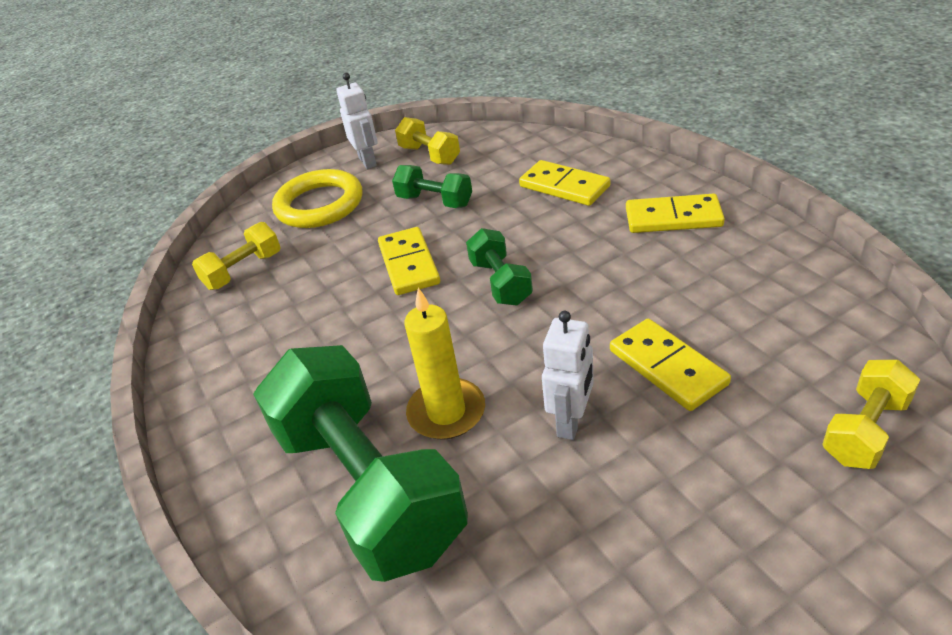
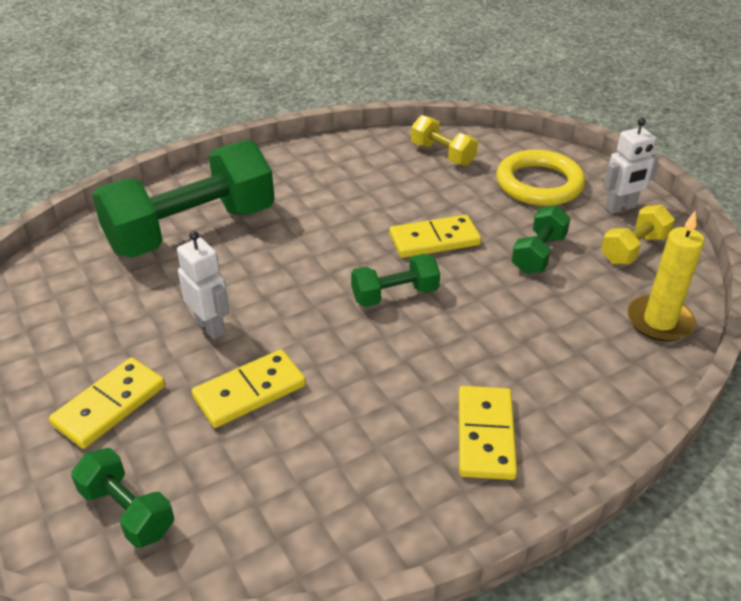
camera: 85 degrees right, 0 degrees up
yellow candle [404,288,485,440] -> yellow candle moved to [627,211,704,341]
yellow domino [519,160,610,206] -> yellow domino moved to [49,357,165,449]
white robot [542,311,594,440] -> white robot turned 150 degrees counterclockwise [177,231,229,339]
yellow dumbbell [822,360,920,469] -> green dumbbell [71,448,174,548]

